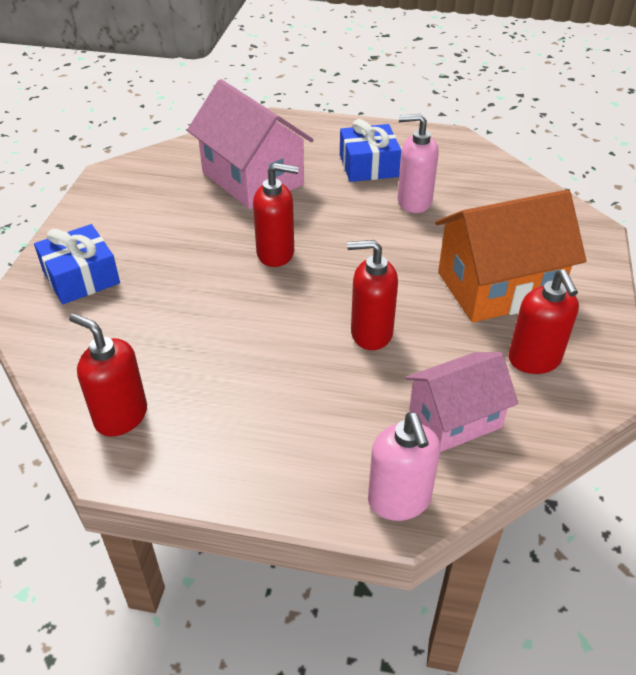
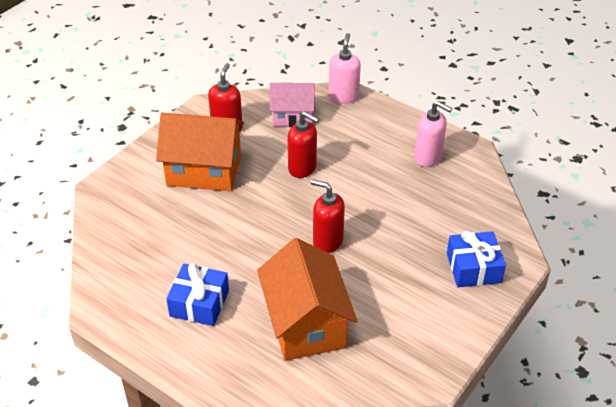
camera: 155 degrees left, 0 degrees up
red soap dispenser [69,313,147,437] -> none
pink house [187,79,314,209] -> orange house [257,238,357,361]
pink soap dispenser [398,114,439,213] -> pink soap dispenser moved to [414,101,452,167]

